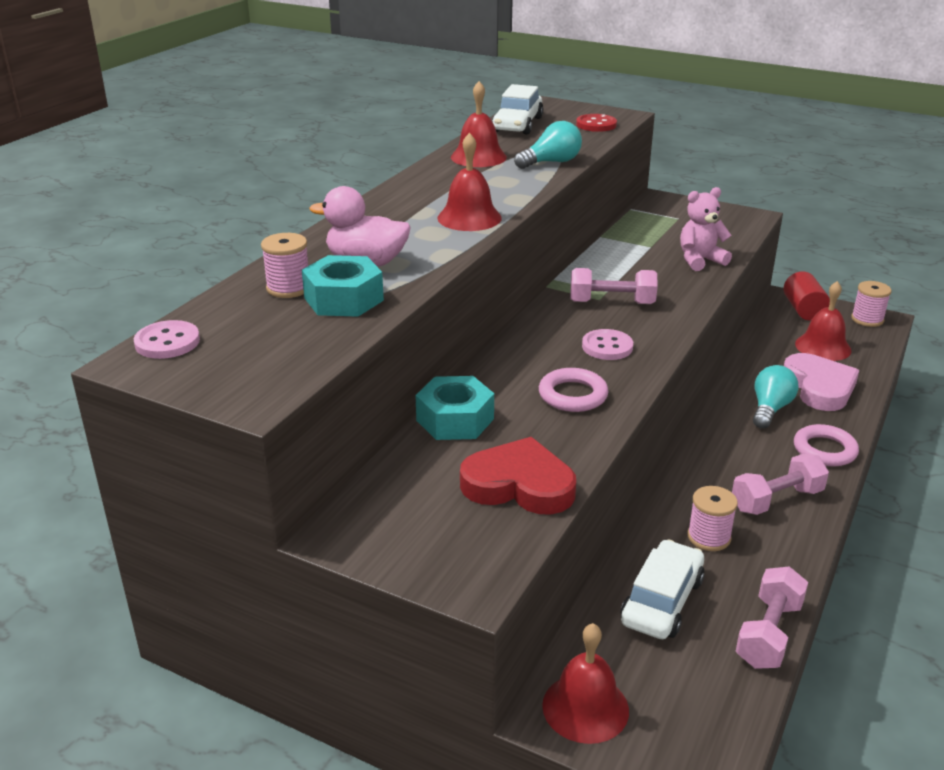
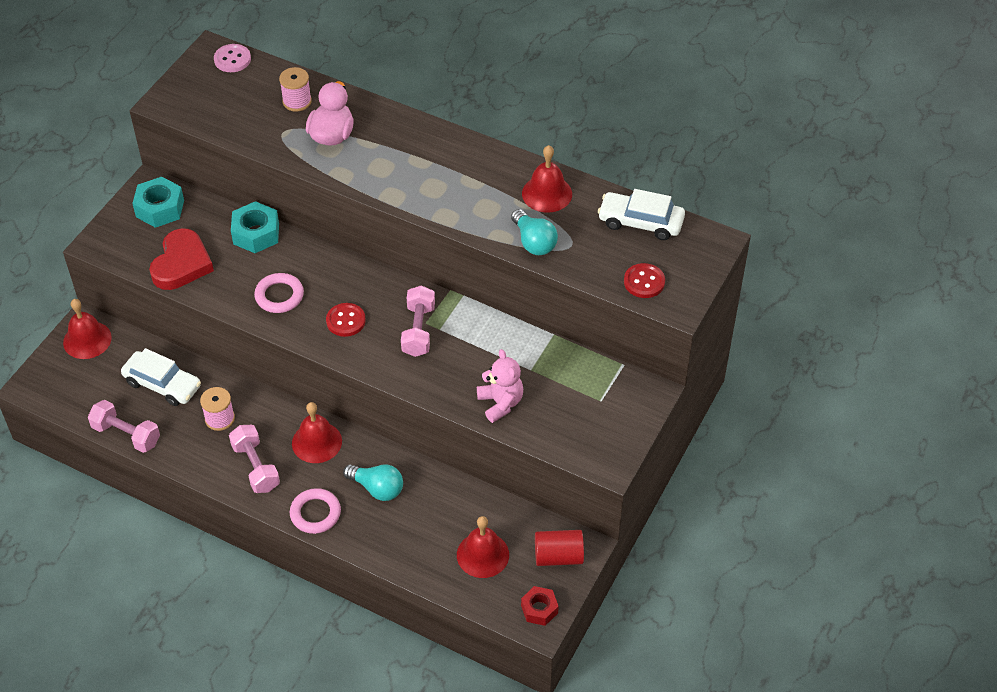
camera: 90 degrees right, 20 degrees up
turquoise nut [302,255,384,317] -> turquoise nut moved to [132,177,184,228]
red bell [437,133,502,231] -> red bell moved to [292,402,342,463]
pink button [582,329,633,360] -> red button [326,303,366,337]
pink heart [784,353,859,411] -> none
pink spool [851,281,892,327] -> red nut [521,586,559,626]

